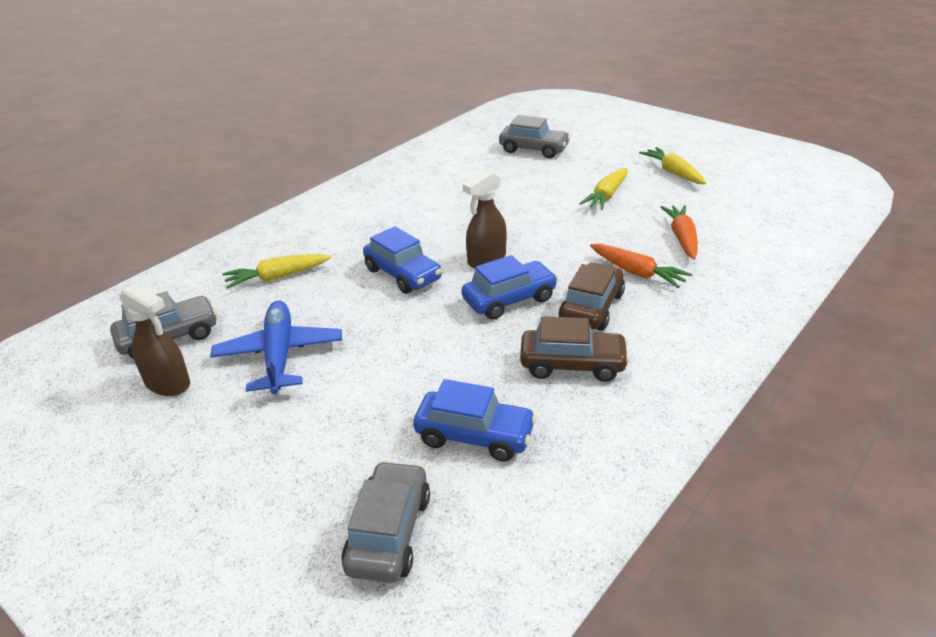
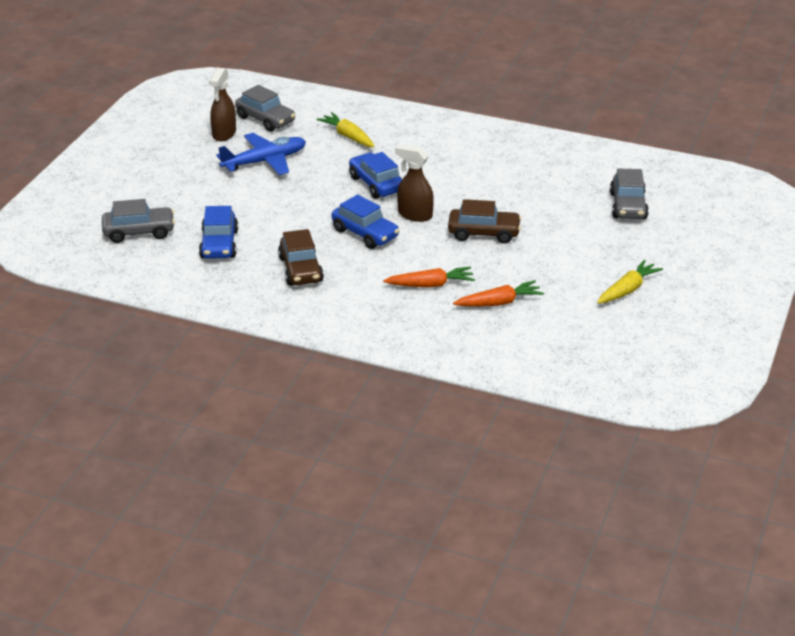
camera: 70 degrees right, 0 degrees up
blue car [363,226,442,294] -> blue car turned 120 degrees clockwise [349,152,402,199]
brown car [559,263,625,331] -> brown car moved to [448,199,522,244]
yellow carrot [579,168,628,210] -> none
orange carrot [590,244,692,288] -> orange carrot turned 120 degrees counterclockwise [383,267,475,287]

